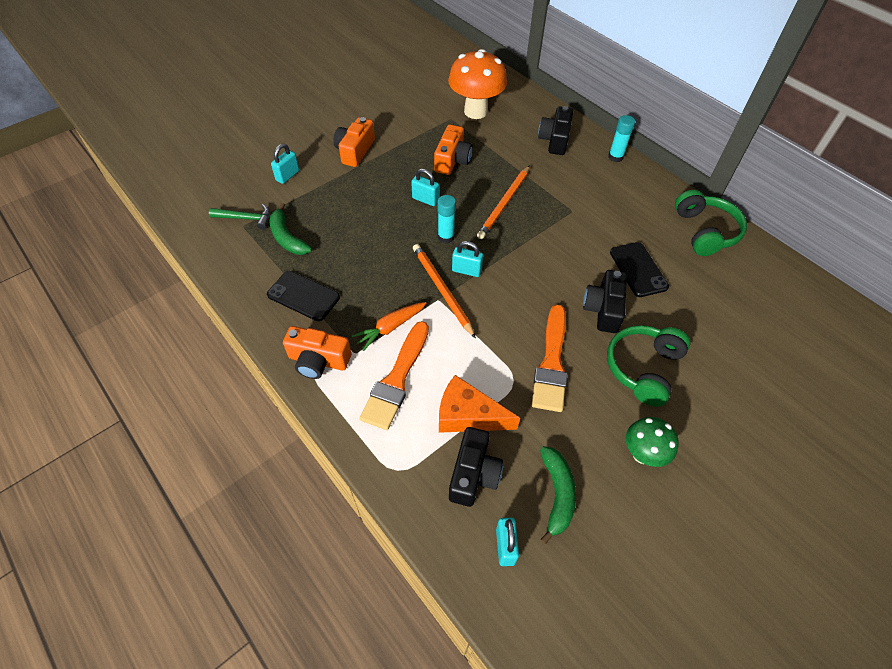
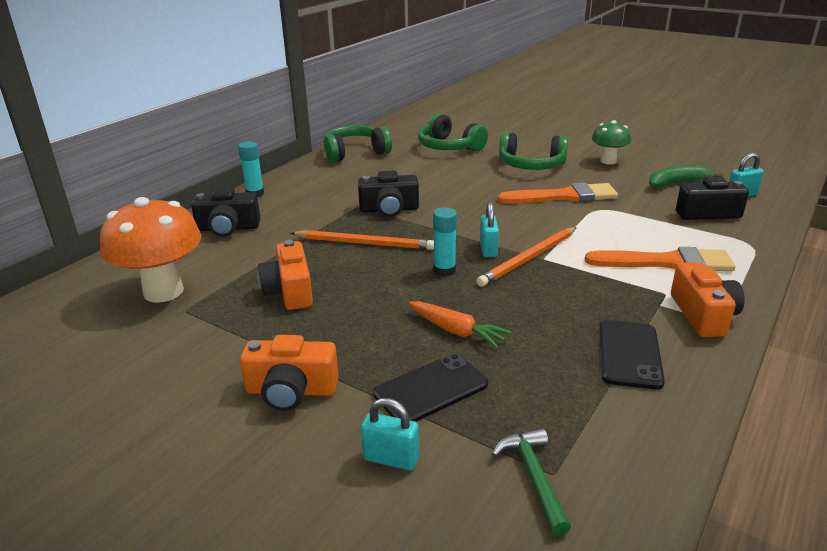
camera: 105 degrees left, 25 degrees down
green banana [269,203,312,255] -> none
orange carrot [352,302,426,351] -> orange carrot moved to [409,301,511,348]
turquoise padlock [411,168,439,206] -> none
orange camera [434,124,473,175] -> orange camera turned 105 degrees counterclockwise [258,240,313,310]
orange cheese [439,375,520,433] -> none
black camera [583,270,627,333] -> black camera moved to [358,171,419,217]
black phone [610,242,669,297] -> black phone moved to [373,353,488,422]
none -> green headphones [418,113,488,152]

